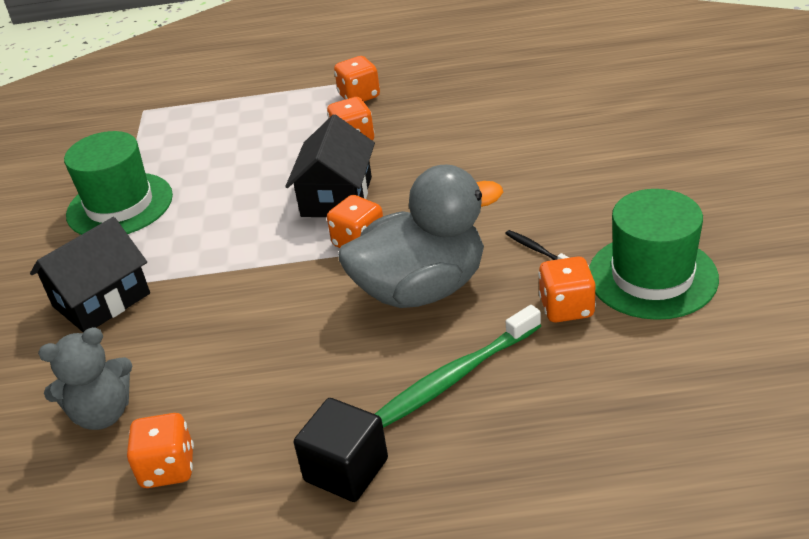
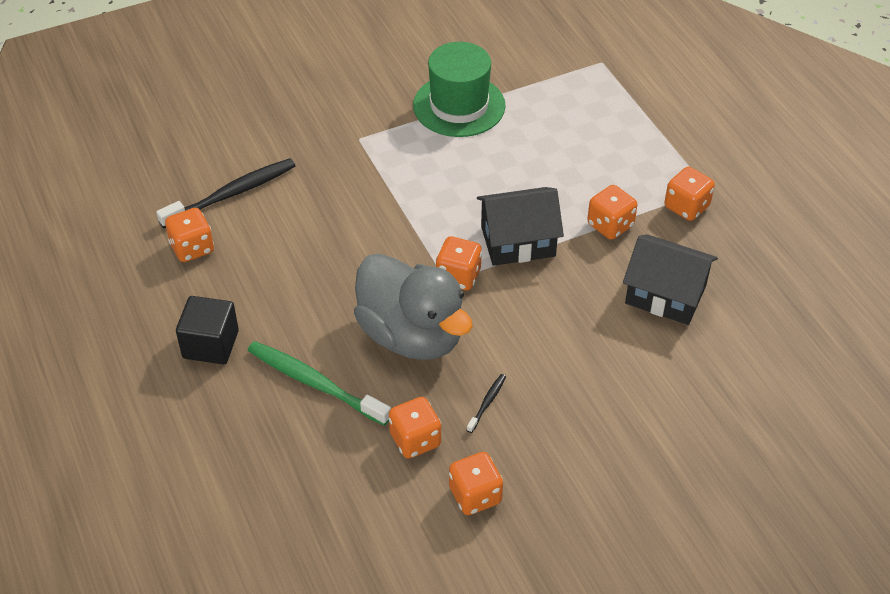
camera: 65 degrees right, 10 degrees up
black house [30,217,150,332] -> black house moved to [623,234,718,325]
grey teddy bear [38,327,132,430] -> black toothbrush [156,158,295,228]
green hat [589,189,719,320] -> orange dice [449,452,503,515]

